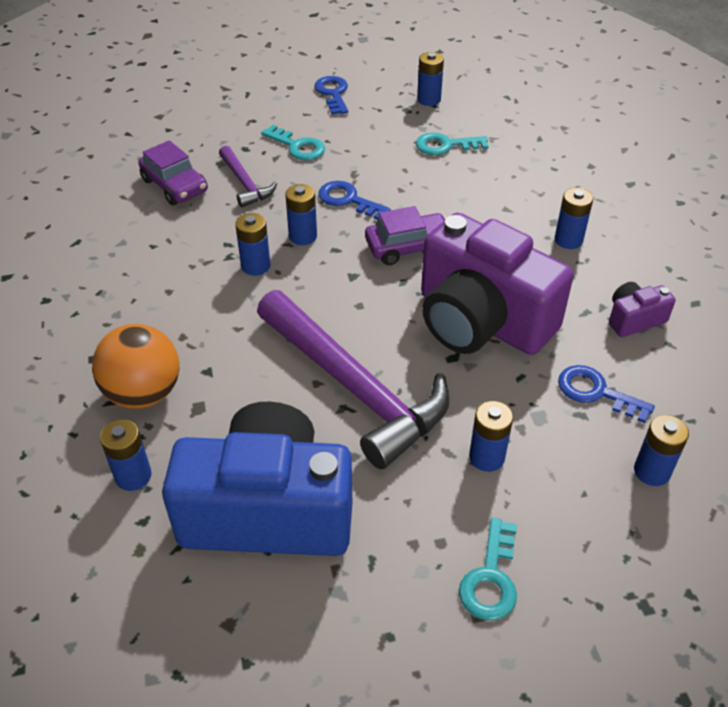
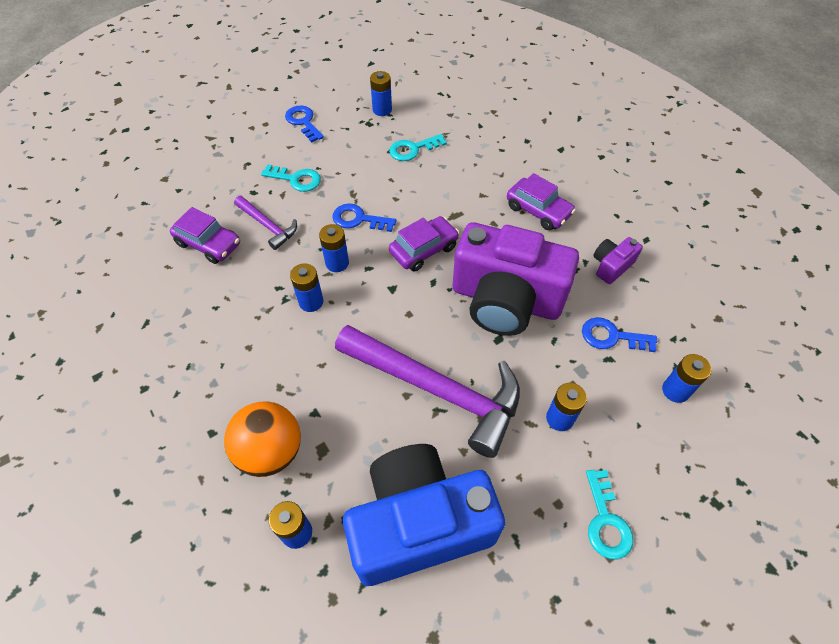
camera: 20 degrees left, 10 degrees up
blue battery [555,188,593,249] -> purple car [507,173,576,230]

